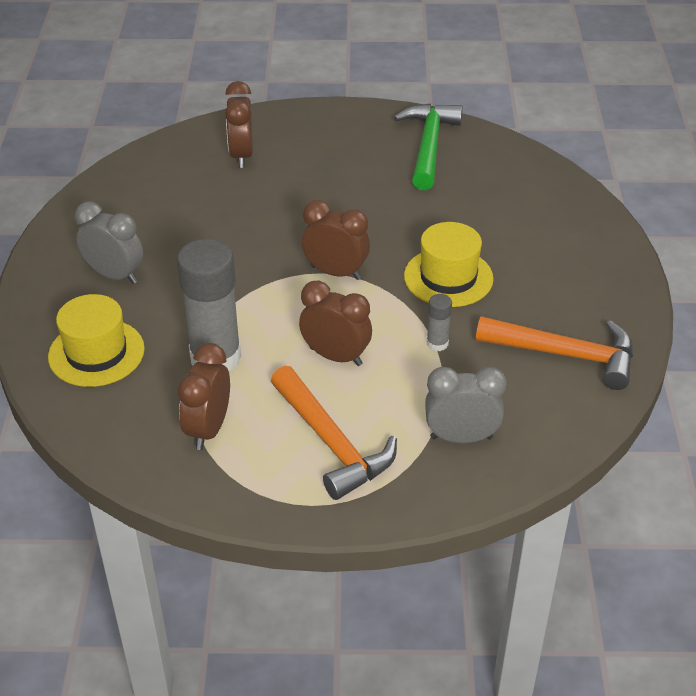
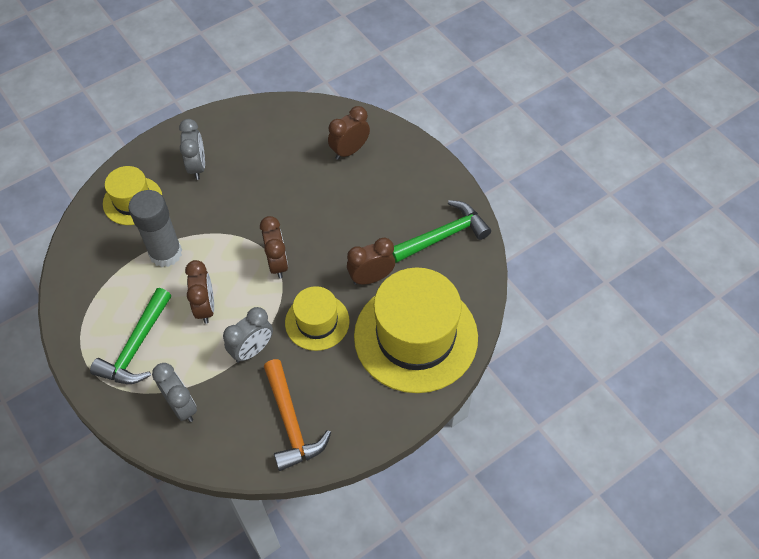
camera: 55 degrees right, 15 degrees up
brown clock [178,343,230,450] -> brown clock moved to [347,237,395,285]
orange hammer [271,366,397,500] -> green hammer [90,288,171,384]
grey glue stick [427,294,452,351] -> grey clock [223,307,273,363]
none -> yellow hat [354,267,478,393]

